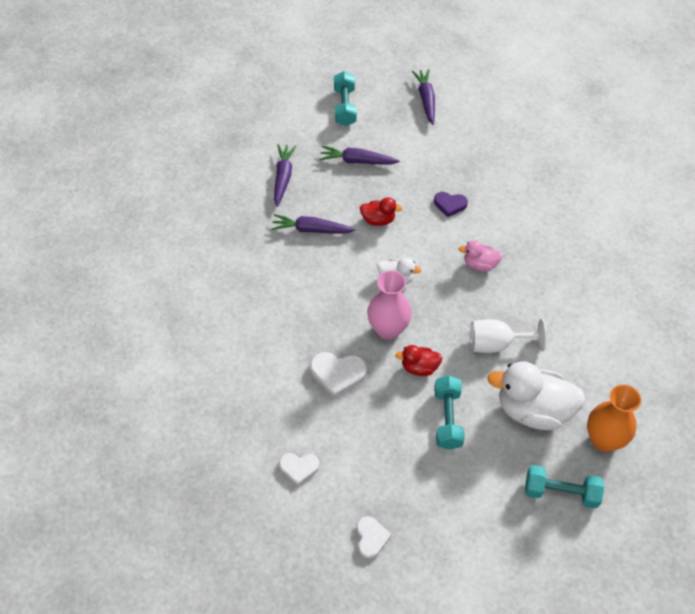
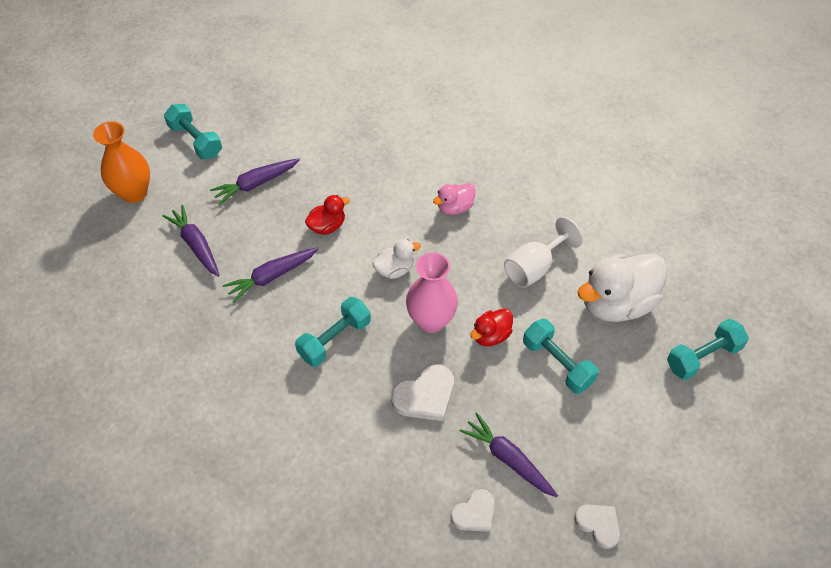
camera: 40 degrees left, 0 degrees up
purple carrot [412,69,435,125] -> purple carrot moved to [460,413,558,497]
purple heart [434,192,468,217] -> none
orange vase [587,384,641,452] -> orange vase moved to [93,121,150,203]
none -> turquoise dumbbell [295,297,371,367]

